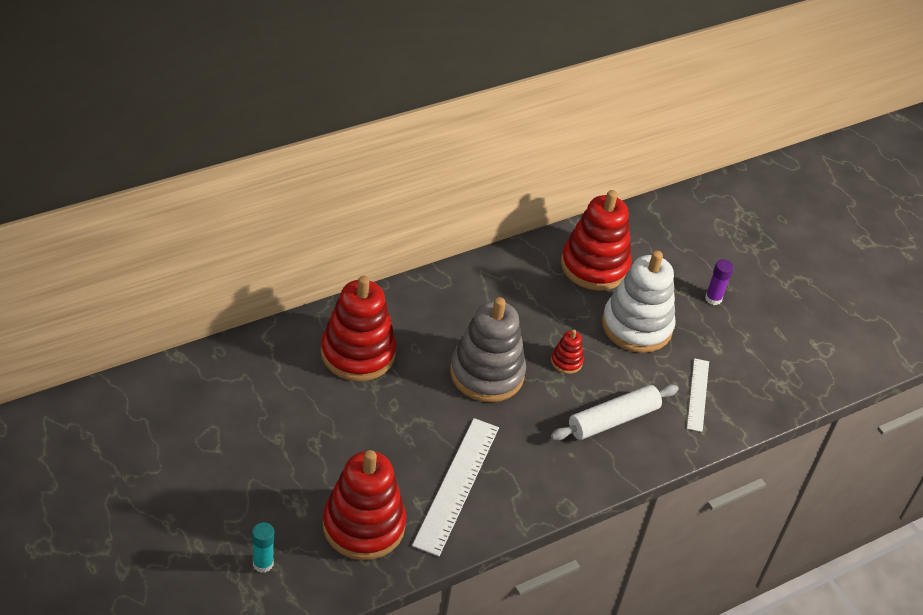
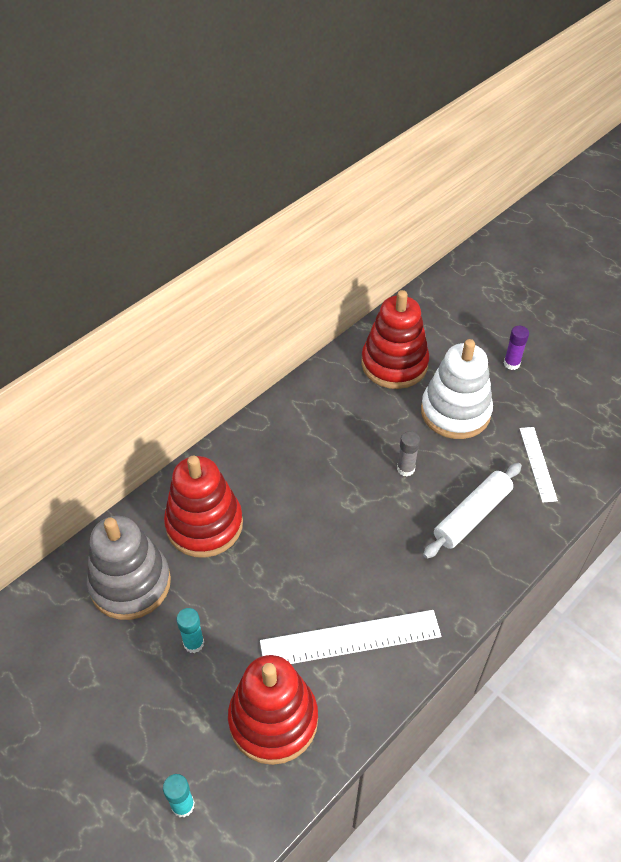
camera: 10 degrees left, 5 degrees up
white ruler [412,418,499,557] -> white ruler turned 75 degrees clockwise [260,610,441,664]
grey stacking toy [450,297,526,402] -> grey stacking toy moved to [87,516,171,620]
red stacking toy [551,329,584,374] -> grey glue stick [397,431,420,476]
none -> turquoise glue stick [176,608,204,653]

